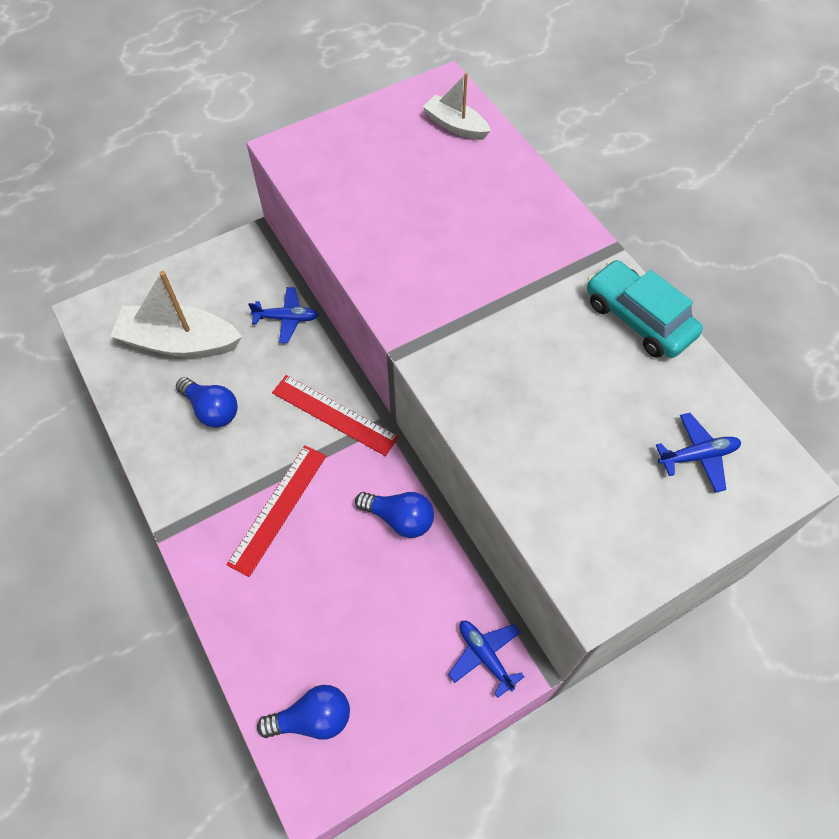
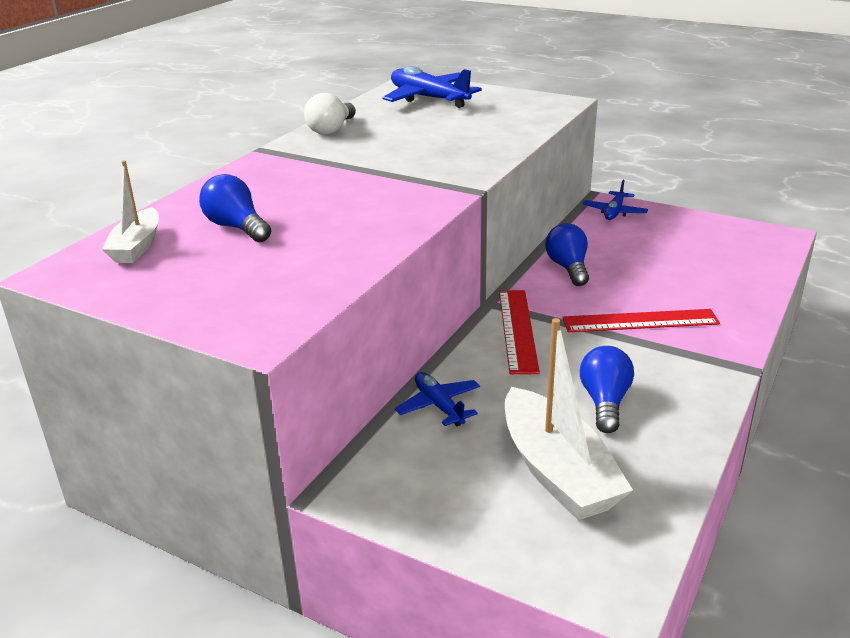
camera: 120 degrees left, 30 degrees down
blue light bulb [257,685,350,740] -> blue light bulb moved to [199,174,271,242]
turquoise car [587,260,703,358] -> white light bulb [304,93,356,135]
blue plane [656,413,741,493] -> blue plane [383,66,482,108], size x1.71

